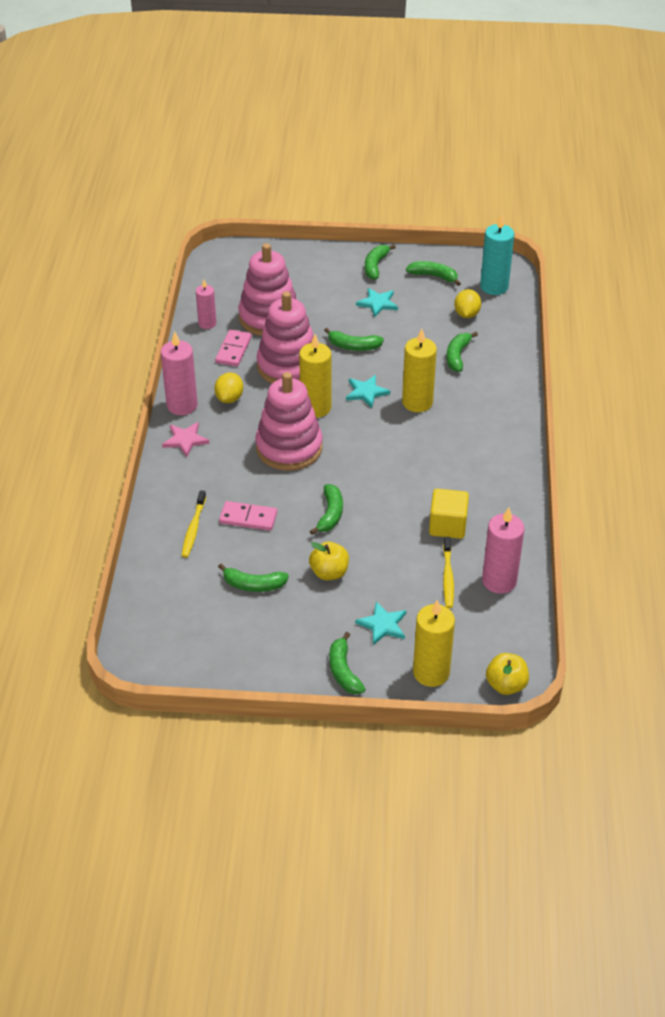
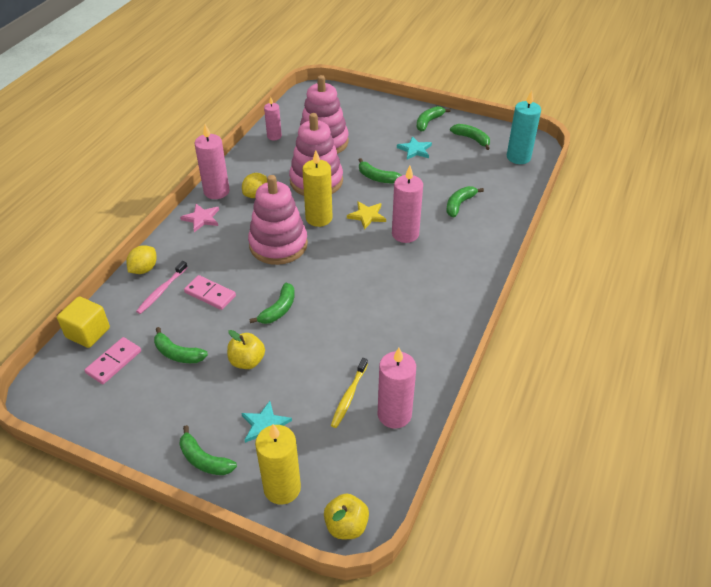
camera: 20 degrees right, 0 degrees up
yellow toothbrush [182,490,206,558] -> pink toothbrush [136,261,188,314]
pink domino [215,330,252,366] -> pink domino moved to [85,337,141,384]
green banana [329,632,365,694] -> green banana turned 60 degrees counterclockwise [179,425,237,475]
turquoise star [346,375,390,408] -> yellow star [347,201,386,230]
yellow candle [402,329,437,412] -> pink candle [392,166,423,243]
yellow cube [429,489,469,539] -> yellow cube moved to [57,296,110,348]
yellow lemon [454,289,481,318] -> yellow lemon moved to [126,246,157,274]

